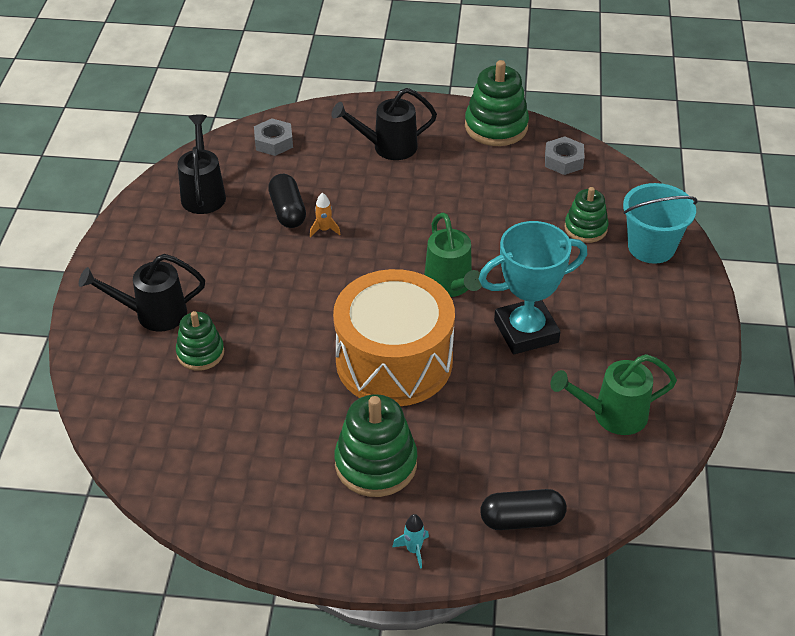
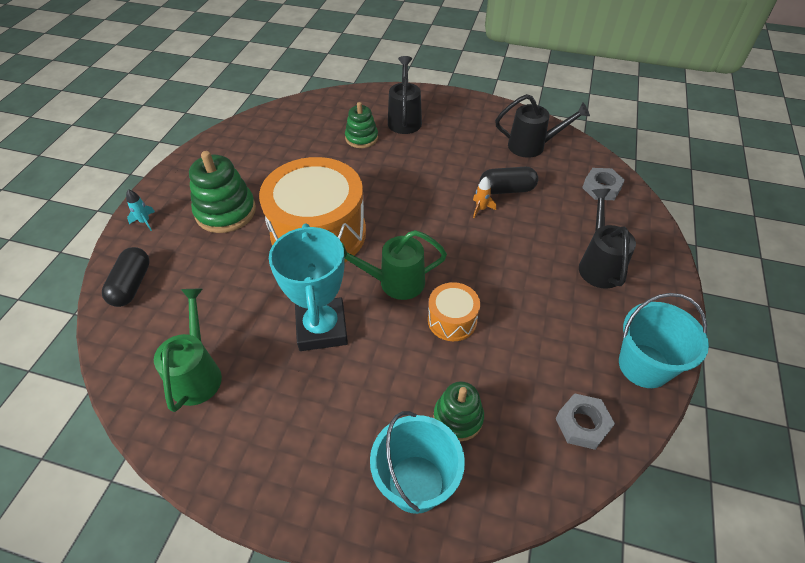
camera: 100 degrees right, 5 degrees up
green stacking toy [465,60,529,146] -> turquoise bucket [619,293,709,388]
none -> orange drum [428,282,480,341]

